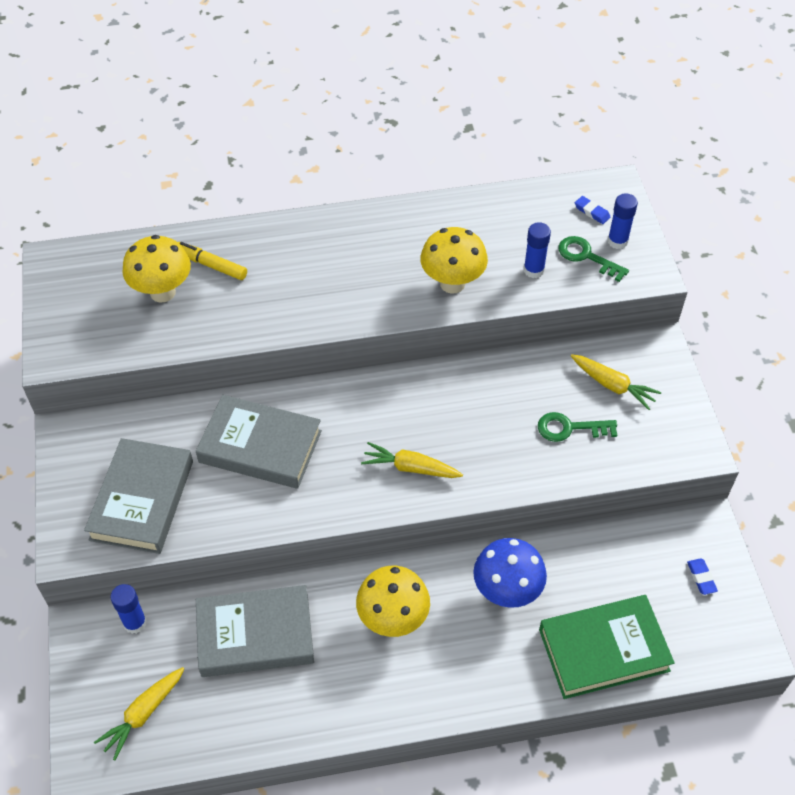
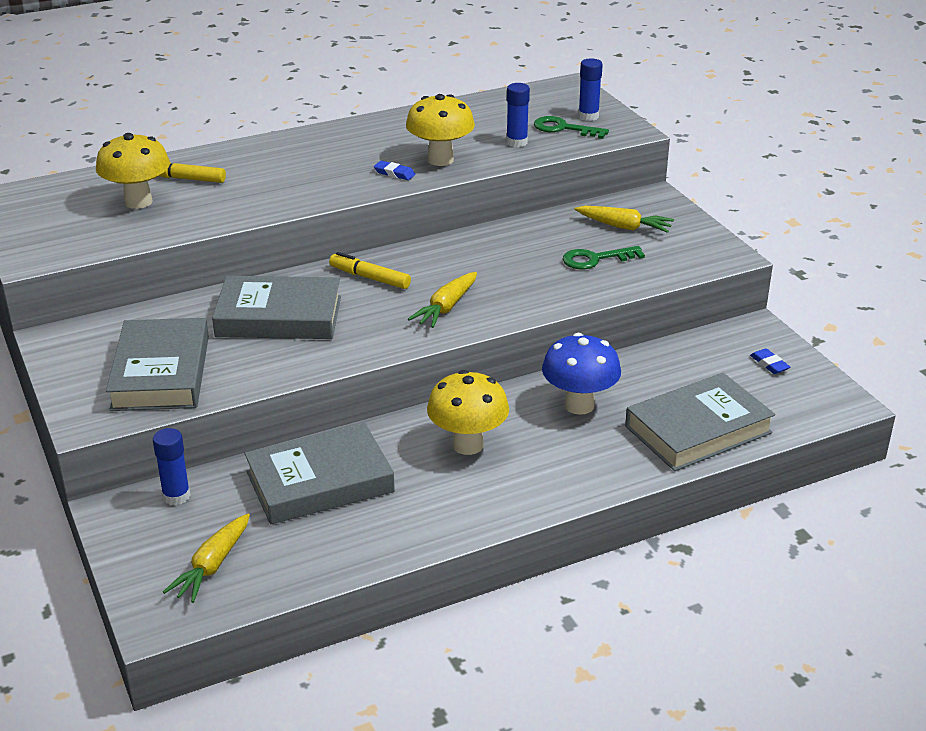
camera: 15 degrees left, 20 degrees down
yellow carrot [361,442,463,478] -> yellow carrot turned 60 degrees counterclockwise [408,272,477,328]
green book [539,595,675,699] -> grey book [625,373,775,471]
blue eraser [575,196,610,224] -> blue eraser moved to [374,161,415,180]
none -> yellow marker [329,252,411,289]

